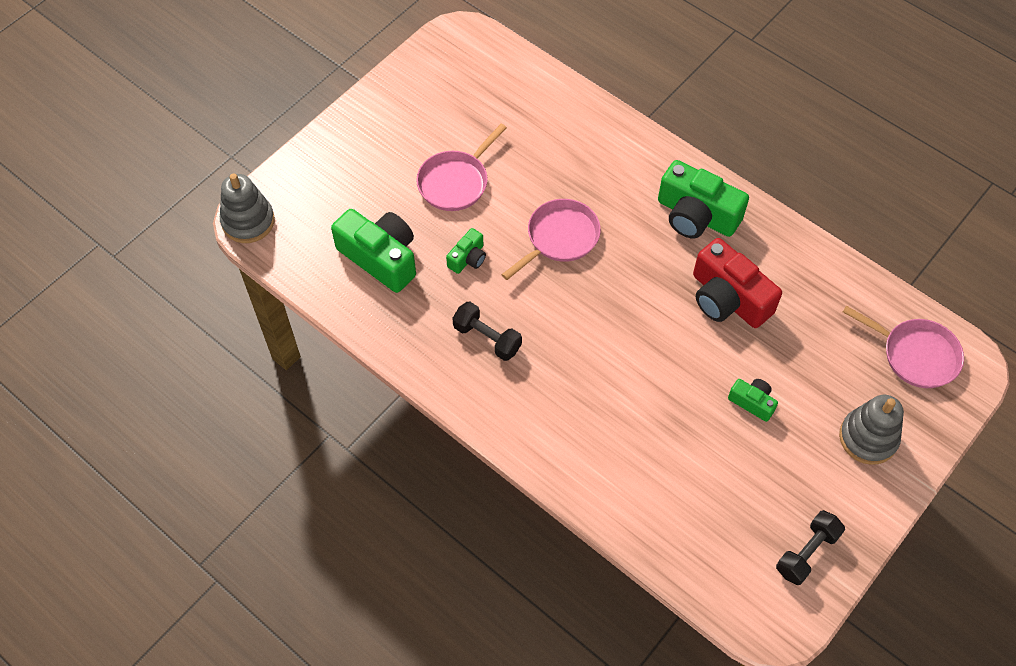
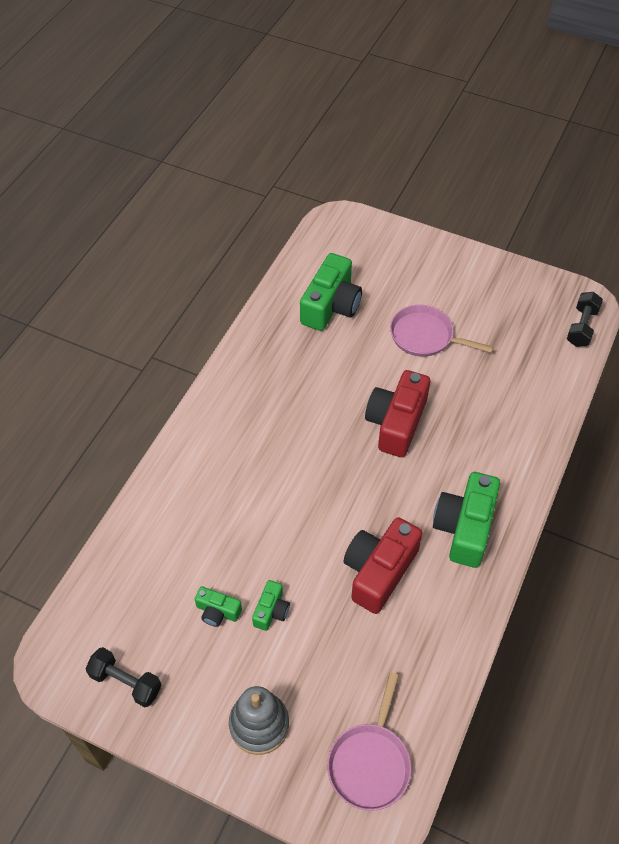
camera: 75 degrees right, 5 degrees down
grey stacking toy [220,173,275,243] -> none
green camera [446,228,486,274] -> green camera moved to [195,586,242,627]
black dumbbell [452,302,522,361] -> black dumbbell moved to [567,292,603,347]
pink pan [501,199,601,280] -> red camera [365,370,430,457]

